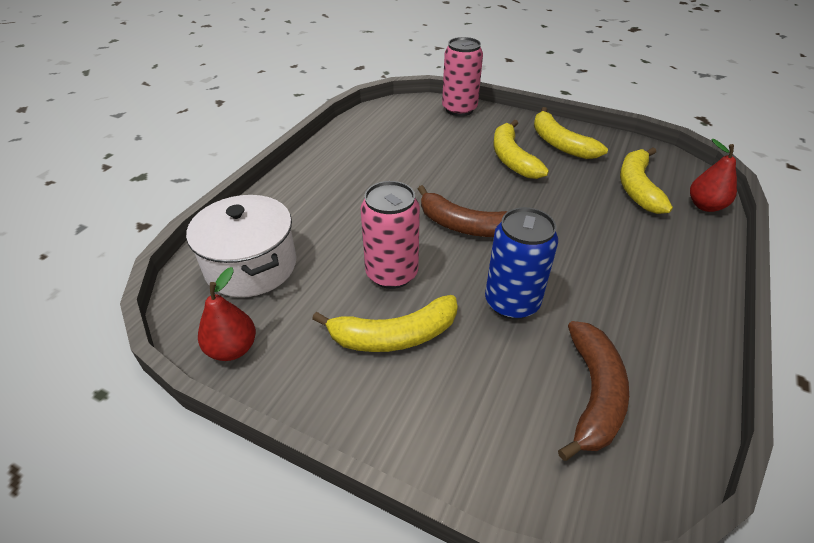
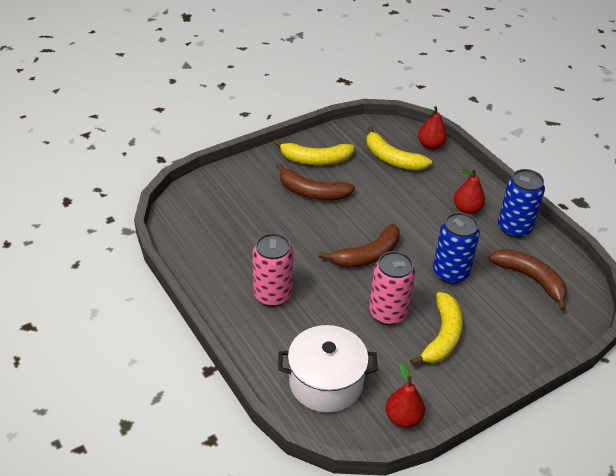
camera: 60 degrees left, 0 degrees up
pink can [442,37,483,116] -> pink can moved to [253,233,293,307]
yellow banana [494,120,549,179] -> brown banana [276,163,355,200]
none -> red pear [454,169,485,214]
none -> blue can [498,169,545,238]

